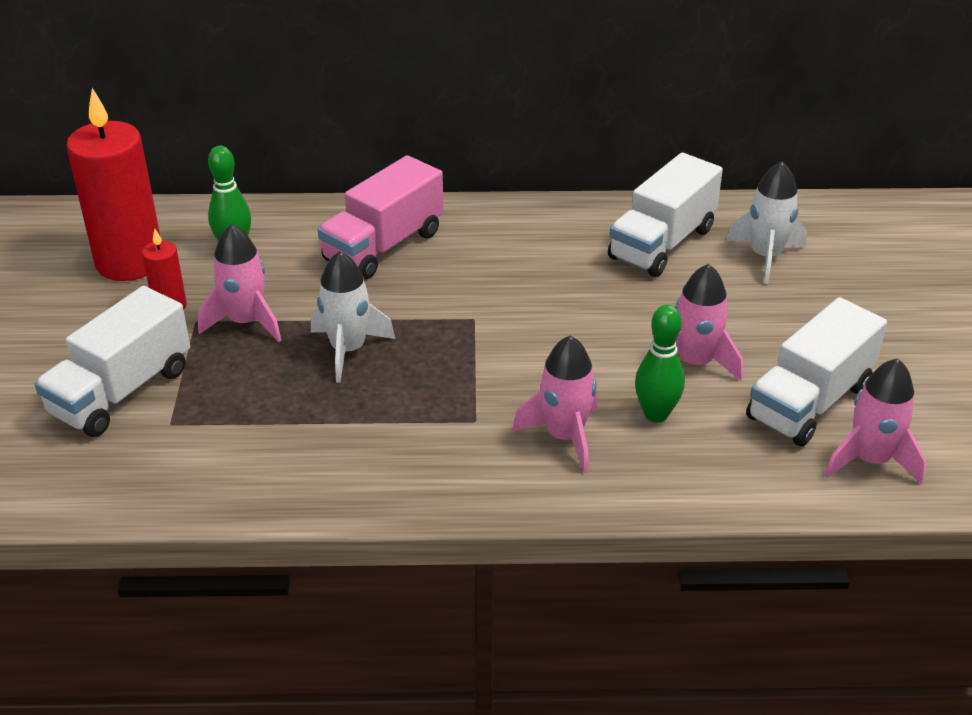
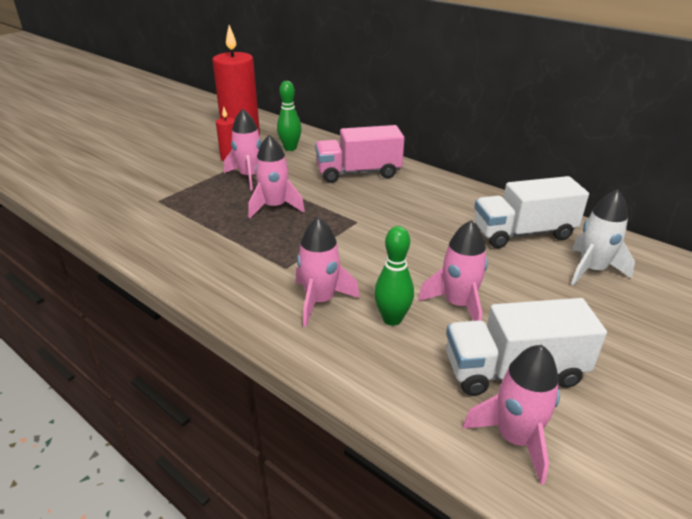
camera: 40 degrees right, 5 degrees down
white truck [34,286,190,437] -> none
white rocket [311,251,395,383] -> pink rocket [248,135,305,219]

